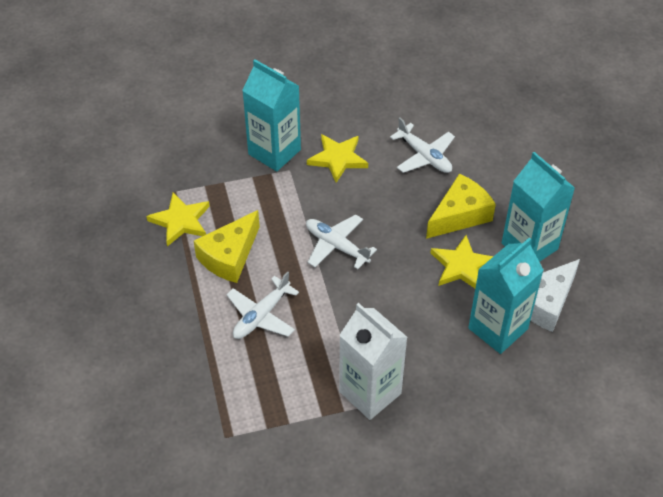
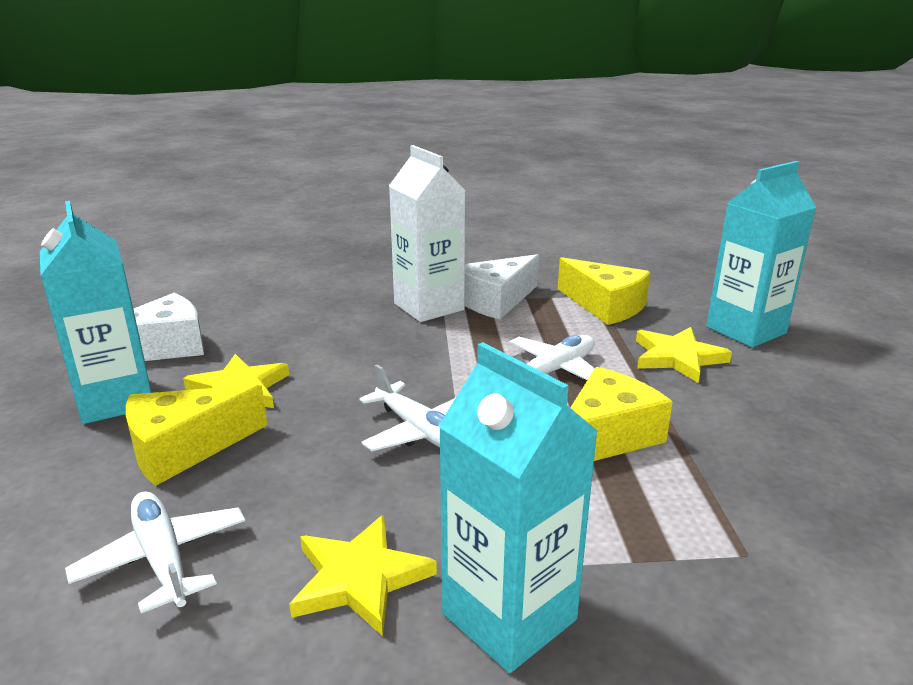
camera: 170 degrees left, 25 degrees down
yellow star [146,192,210,247] -> yellow star moved to [636,327,732,383]
turquoise carton [468,238,544,354] -> turquoise carton moved to [706,161,816,348]
none -> white cheese [465,254,539,319]
none -> yellow cheese [558,257,650,325]

